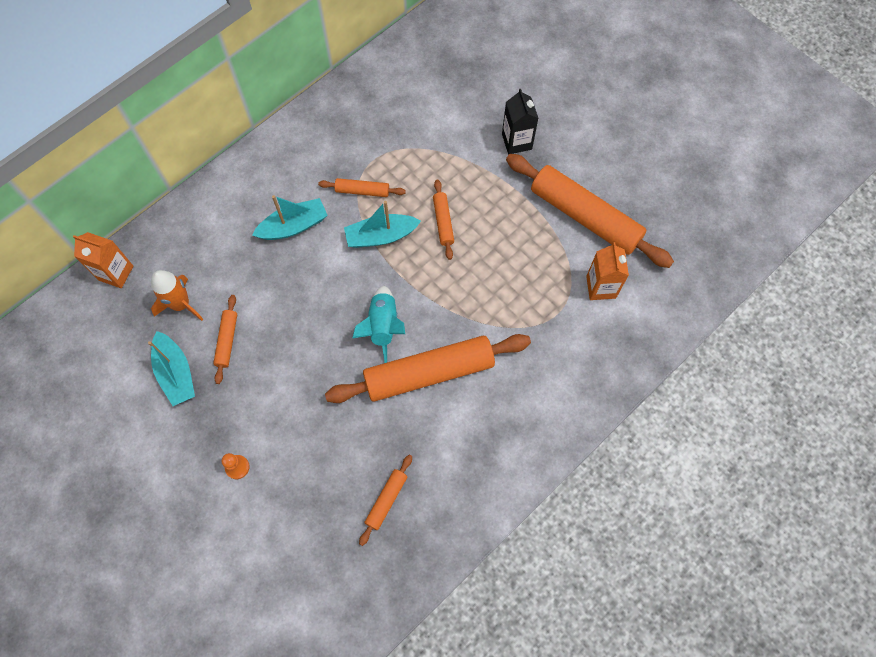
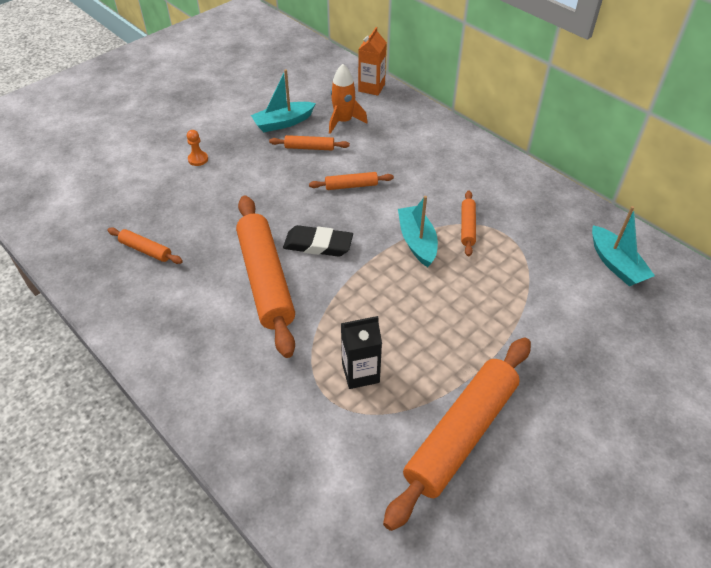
camera: 90 degrees right, 20 degrees down
turquoise boat [252,195,328,240] -> turquoise boat moved to [592,206,655,286]
turquoise rocket [352,286,405,363] -> black eraser [283,225,353,257]
orange rolling pin [433,180,454,260] -> orange rolling pin moved to [309,172,394,190]
black carton [502,89,539,154] -> black carton moved to [341,316,382,389]
orange carton [586,242,629,300] -> none

